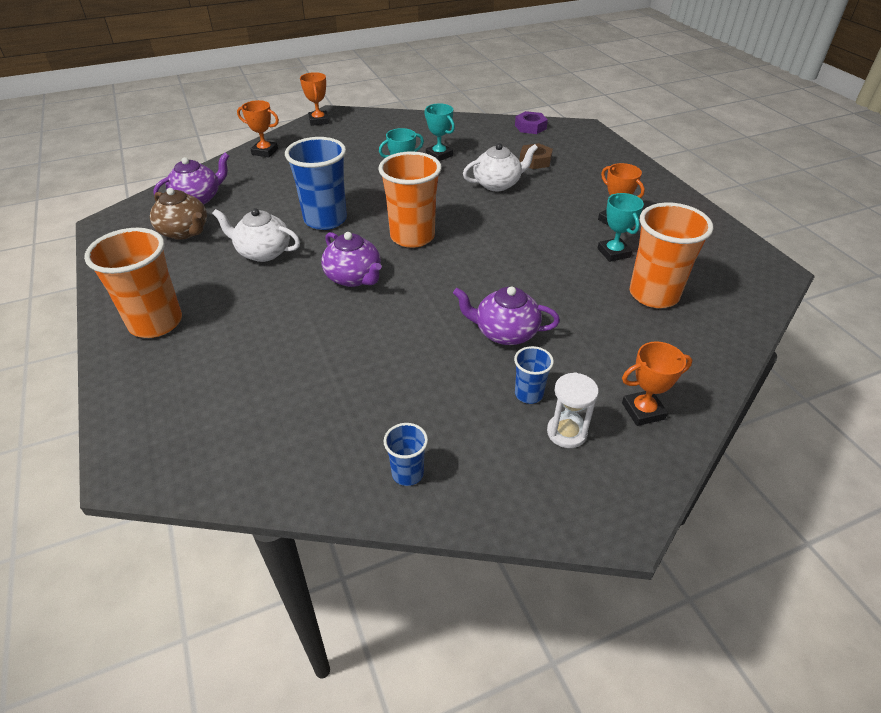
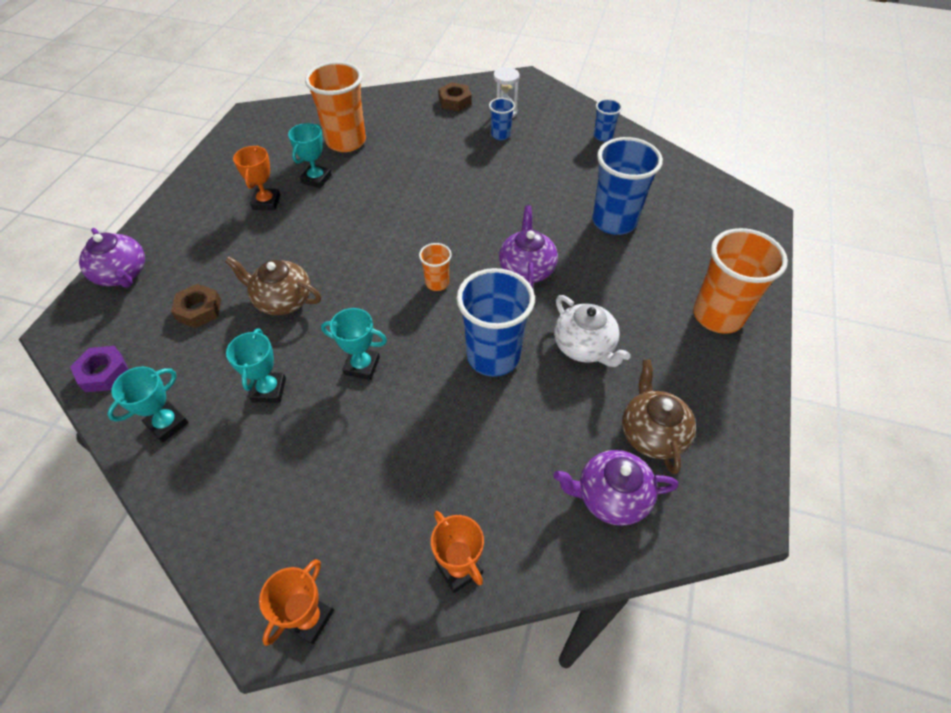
camera: 140 degrees left, 10 degrees up
orange cup [378,152,442,248] -> orange cup [419,243,452,291], size x0.49
purple teapot [453,286,560,345] -> purple teapot moved to [79,228,145,288]
white teapot [463,143,538,191] -> brown teapot [225,257,321,315]
orange trophy [622,342,692,426] -> brown nut [438,82,472,111]
none -> turquoise trophy [107,366,189,443]
none -> blue cup [592,137,663,235]

